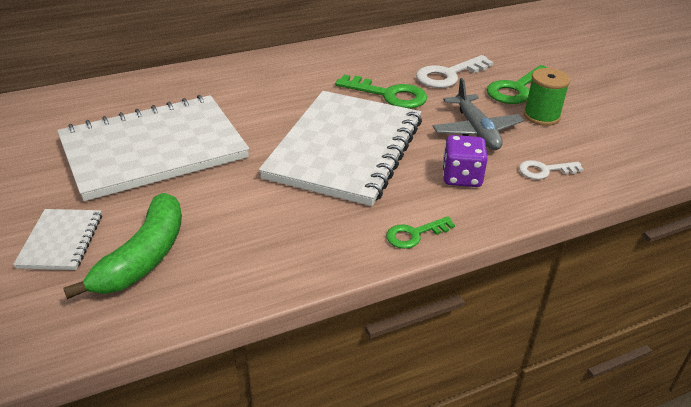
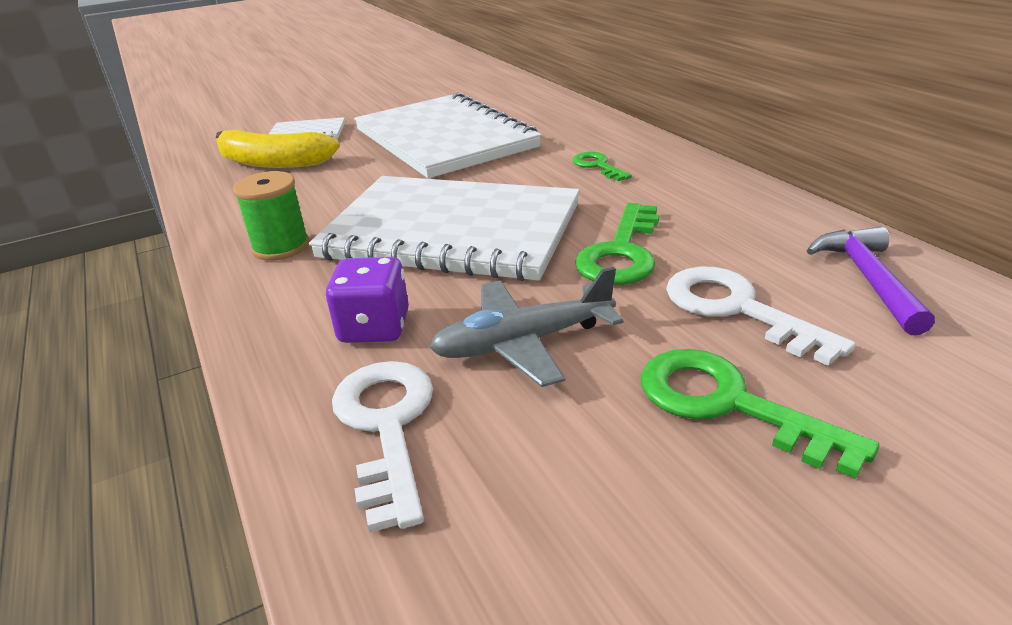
camera: 90 degrees right, 5 degrees down
green banana [63,193,182,299] -> yellow banana [216,129,340,168]
green key [386,216,455,249] -> green key moved to [572,152,632,181]
white key [519,160,584,179] -> white key [332,361,433,533], size x1.69
green spool [524,68,570,126] -> green spool moved to [233,171,310,261]
none -> purple hammer [807,227,935,335]

